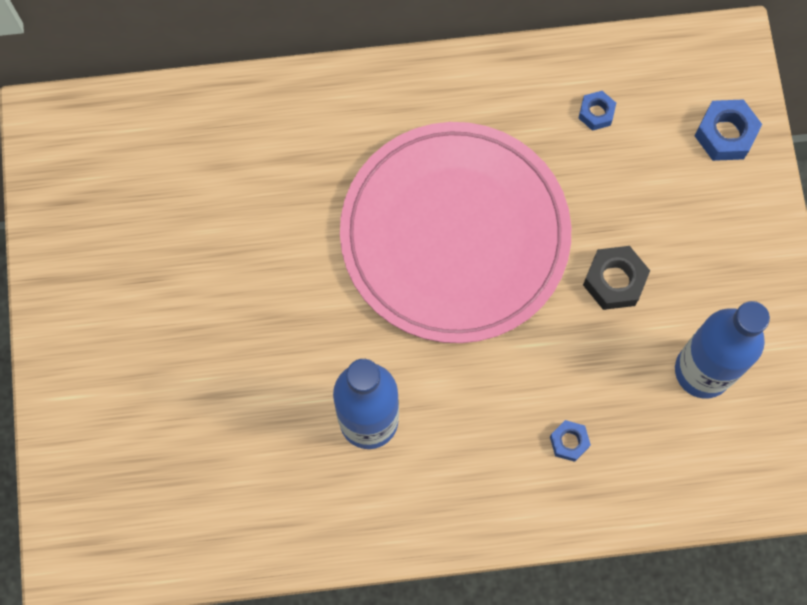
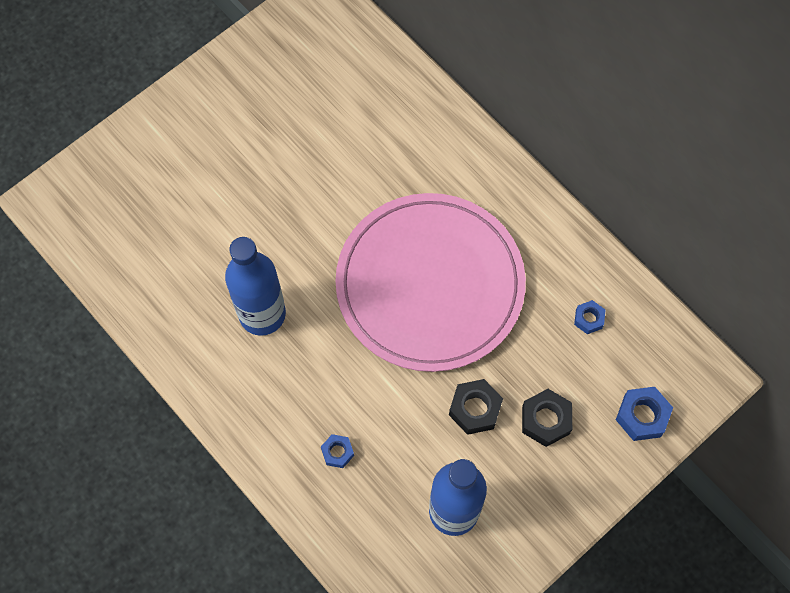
camera: 55 degrees right, 5 degrees down
none -> black nut [522,389,572,447]

